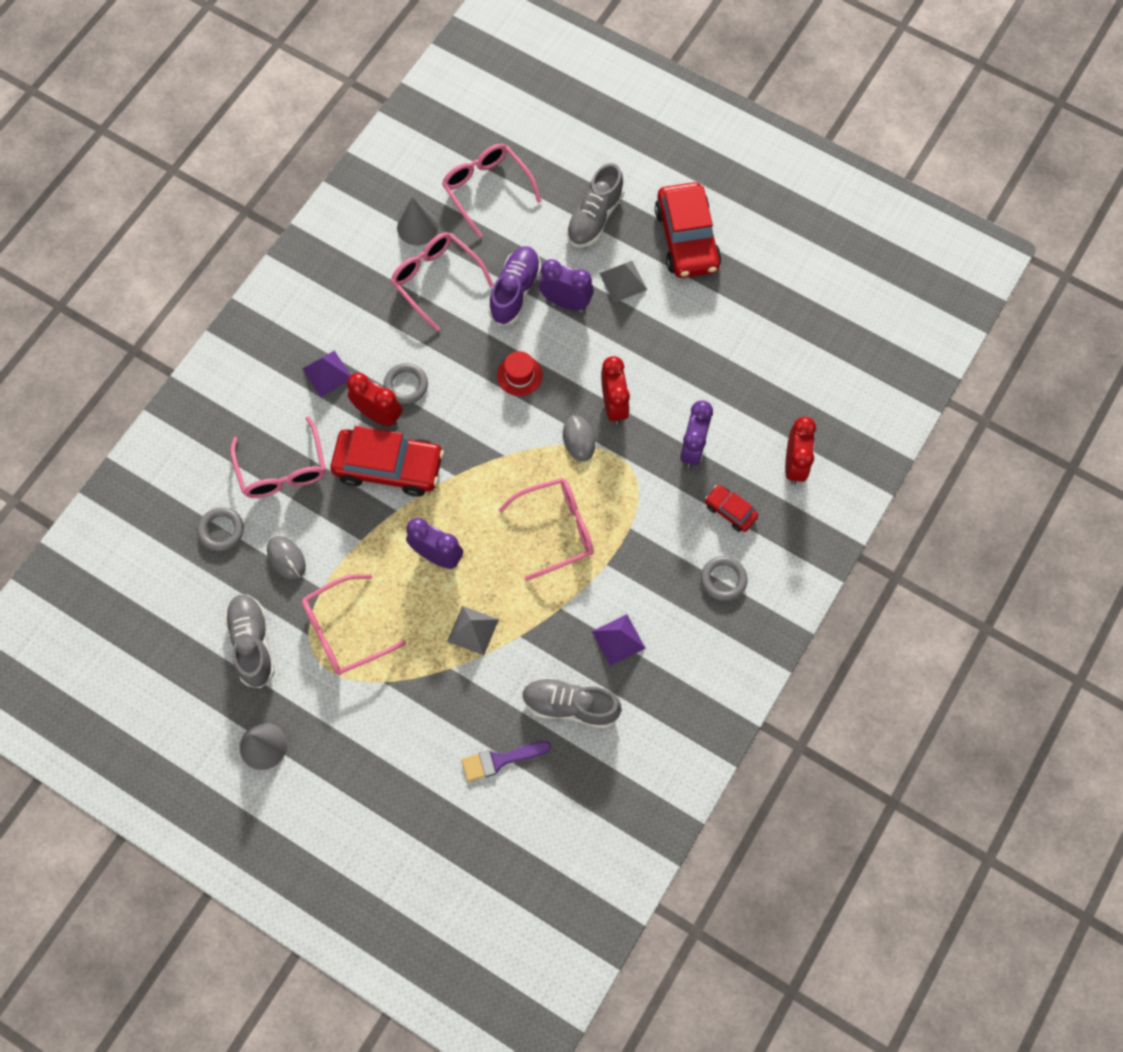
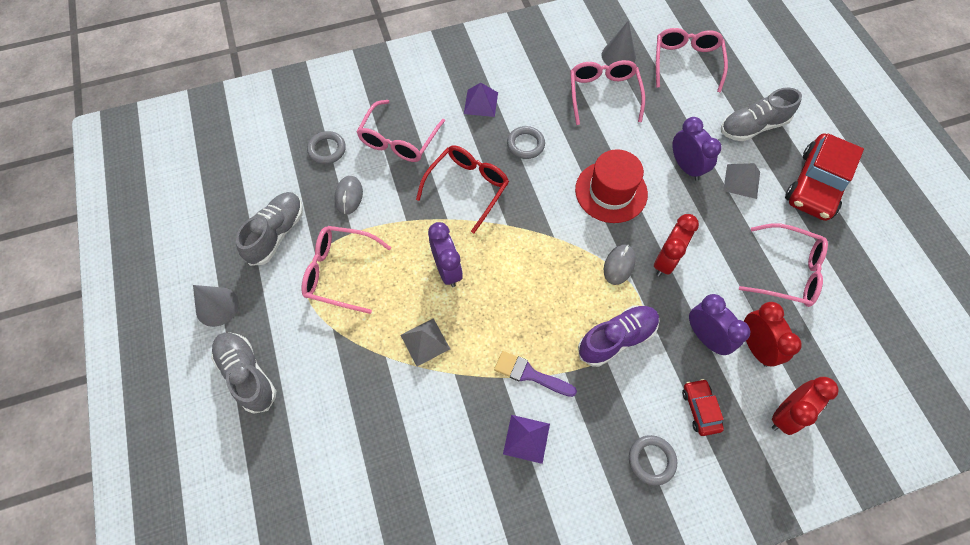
camera: 40 degrees right, 5 degrees down
red car [330,426,444,497] -> red glasses [416,145,509,233]
red clock [347,373,402,426] -> red clock moved to [744,302,802,367]
purple brush [461,741,551,782] -> purple brush moved to [494,351,577,397]
purple shoe [488,246,541,326] -> purple shoe moved to [578,305,660,367]
red hat [497,351,543,396] -> red hat [575,149,648,223], size x1.76
pink glasses [498,478,594,581] -> pink glasses moved to [739,223,828,307]
grey shoe [522,677,621,729] -> grey shoe moved to [211,332,276,414]
purple clock [680,400,713,468] -> purple clock turned 90 degrees counterclockwise [689,294,750,355]

